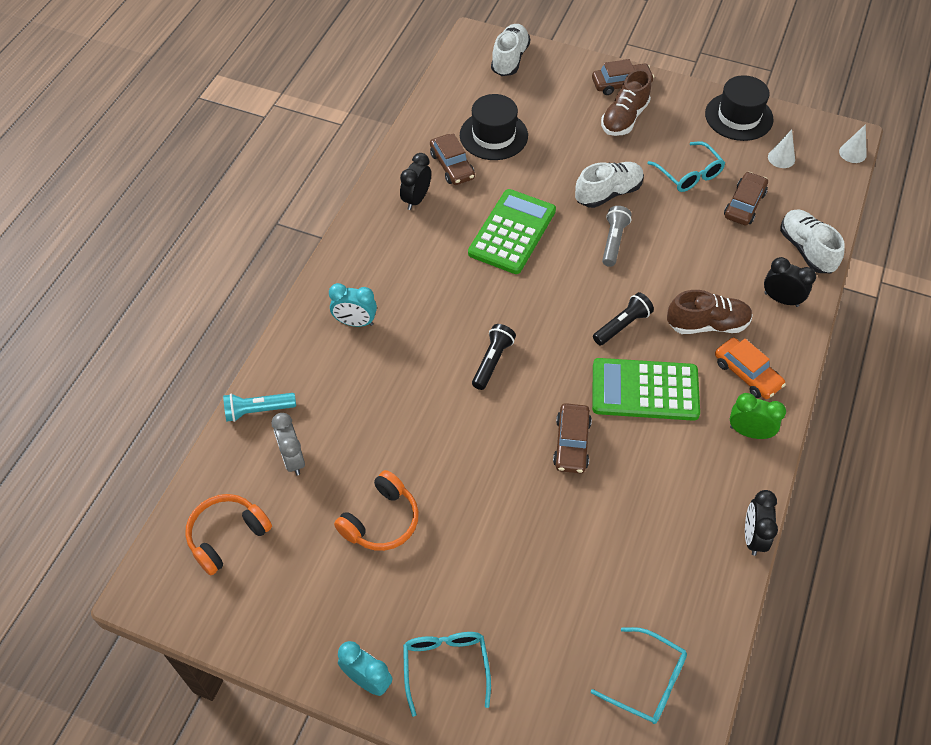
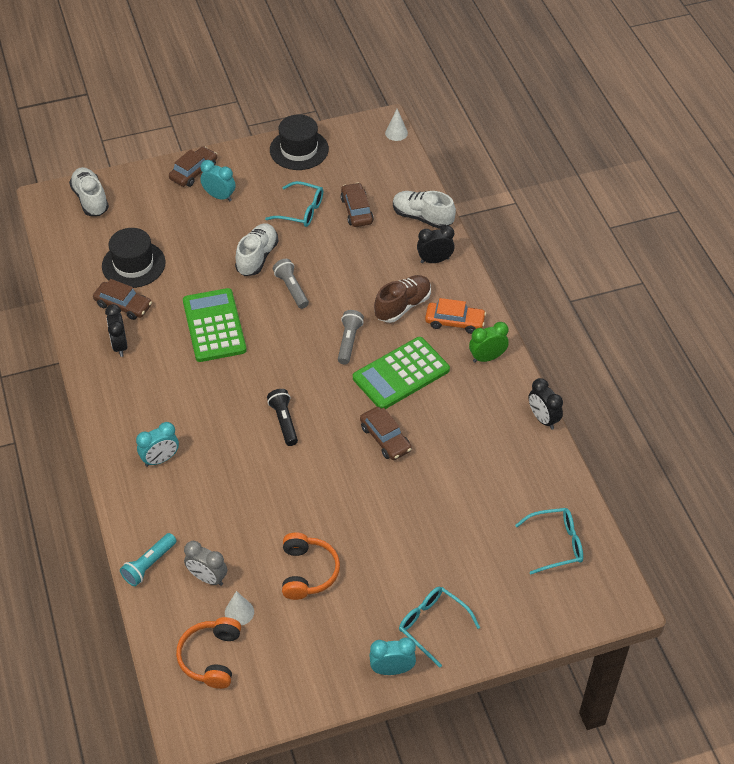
camera: 40 degrees left, 5 degrees down
black flashlight [593,292,654,346] -> grey flashlight [338,310,364,364]
brown shoe [601,69,651,136] -> turquoise clock [200,160,236,201]
white cone [768,130,795,168] -> white cone moved to [225,591,254,625]

